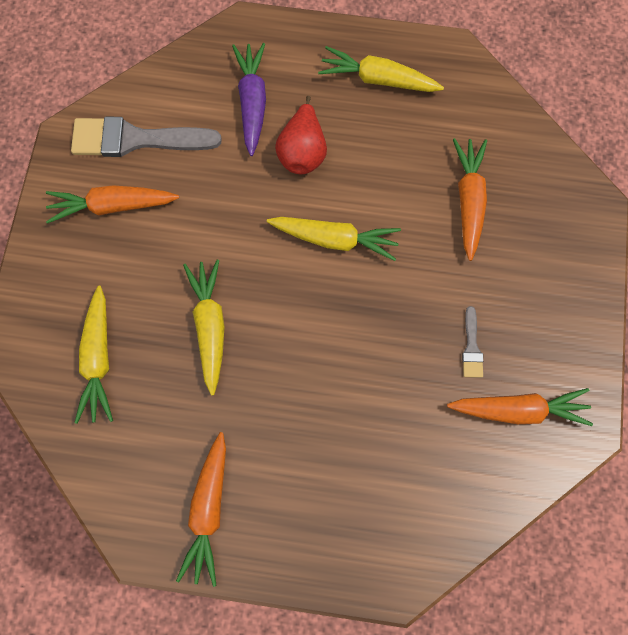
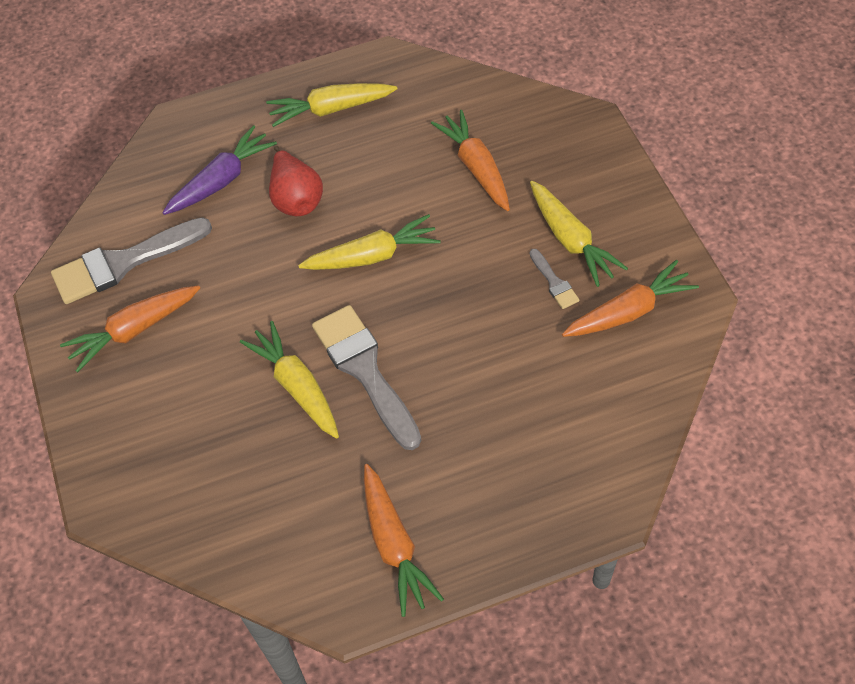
camera: 25 degrees left, 15 degrees down
yellow carrot [75,286,113,424] -> yellow carrot moved to [530,181,628,287]
purple carrot [232,43,266,156] -> purple carrot turned 75 degrees clockwise [162,125,277,215]
none -> grey brush [312,305,421,450]

